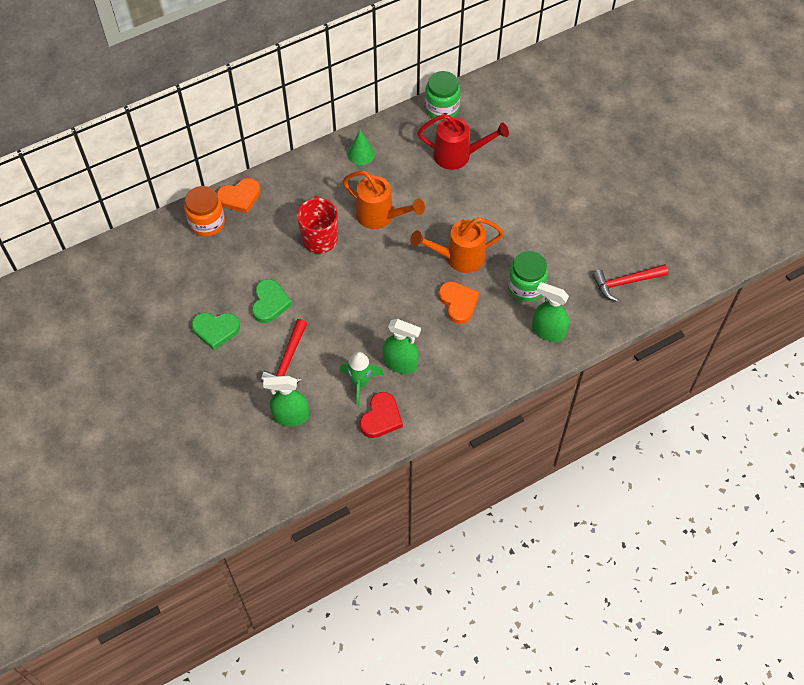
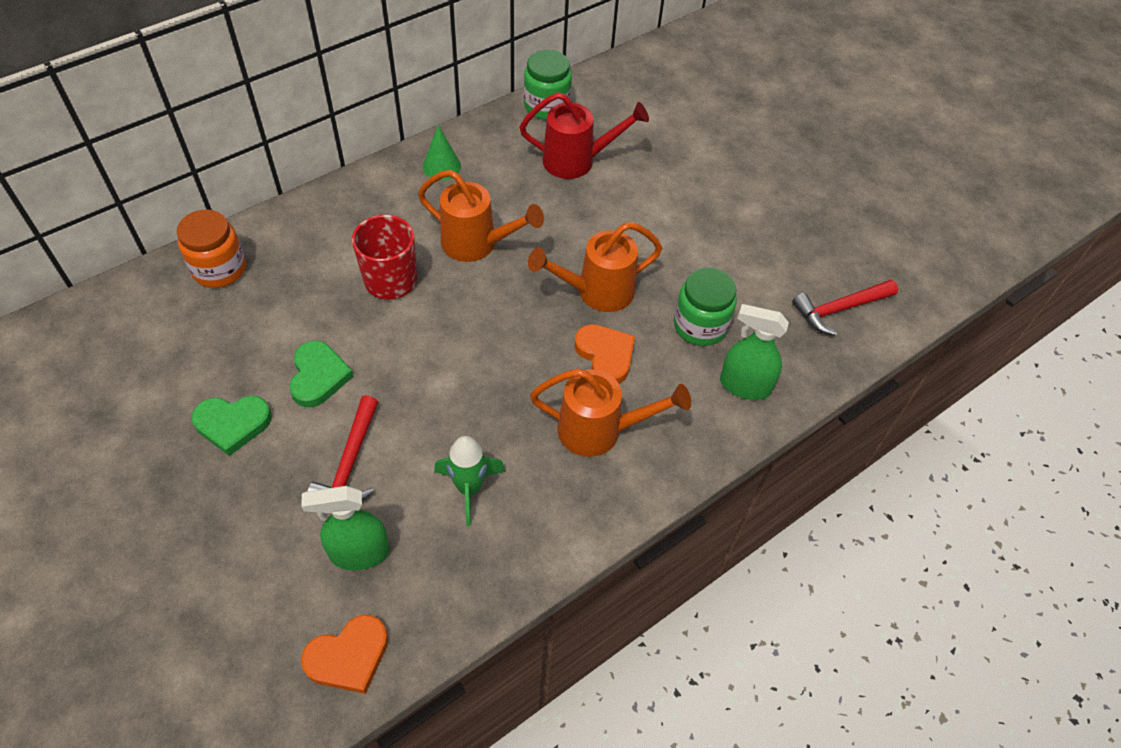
camera: 10 degrees left, 5 degrees down
orange heart [217,178,261,213] -> orange heart moved to [301,615,388,694]
red heart [360,392,403,438] -> none
green spray bottle [382,319,421,374] -> none
none -> orange watering can [530,369,691,457]

